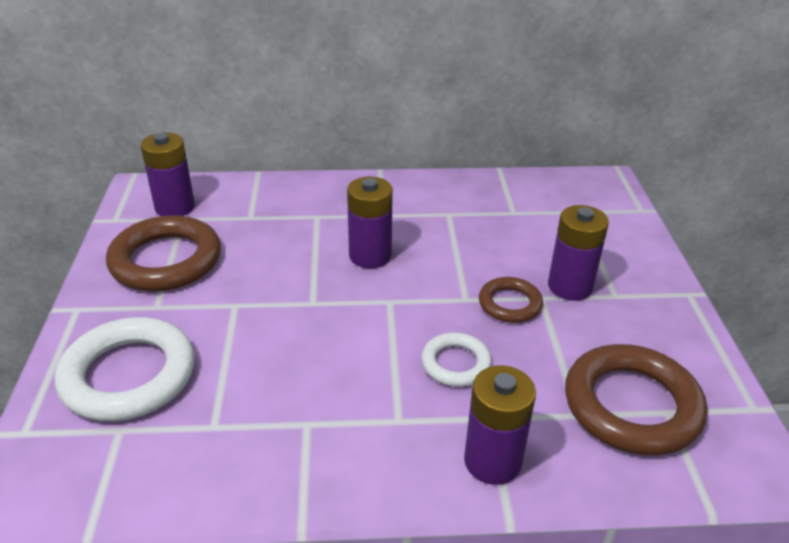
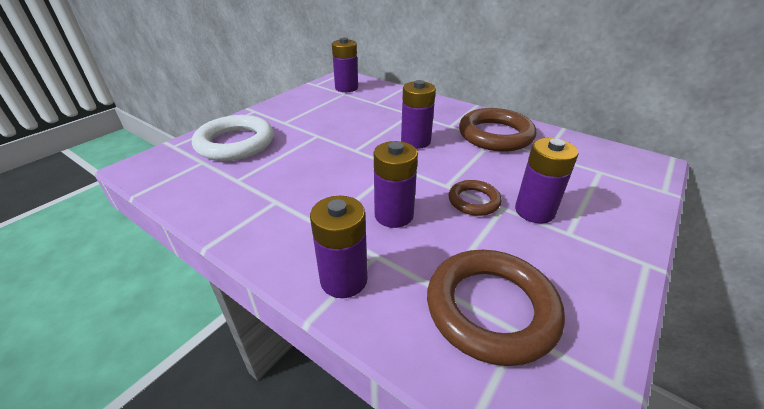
camera: 40 degrees right, 0 degrees up
brown ring [106,215,221,291] -> brown ring moved to [459,108,536,152]
white ring [421,333,492,387] -> purple battery [374,141,418,228]

